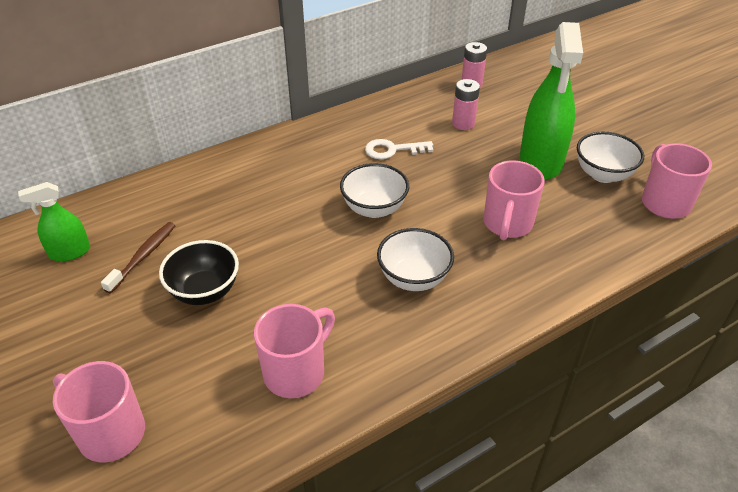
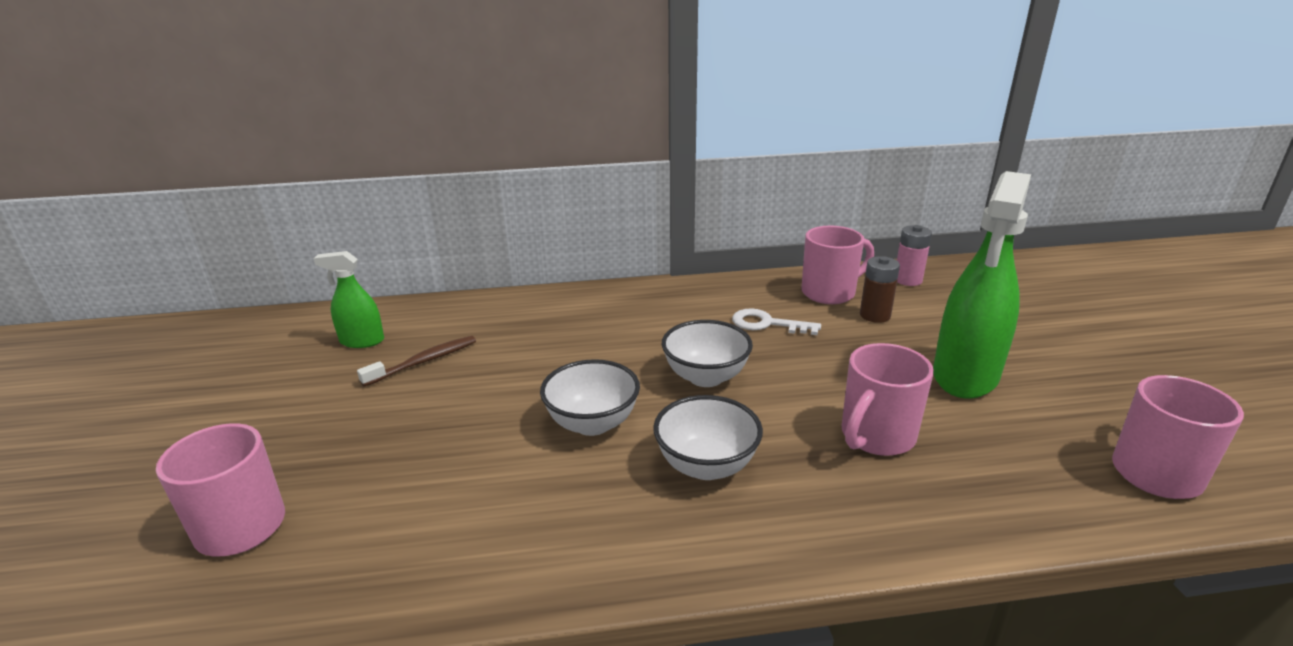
camera: 25 degrees right, 15 degrees down
black bowl [159,240,239,305] -> none
pink mug [254,304,335,398] -> pink mug moved to [801,226,874,304]
pink battery [452,79,480,130] -> brown battery [860,256,900,323]
white bowl [577,132,644,183] -> white bowl moved to [540,359,640,436]

